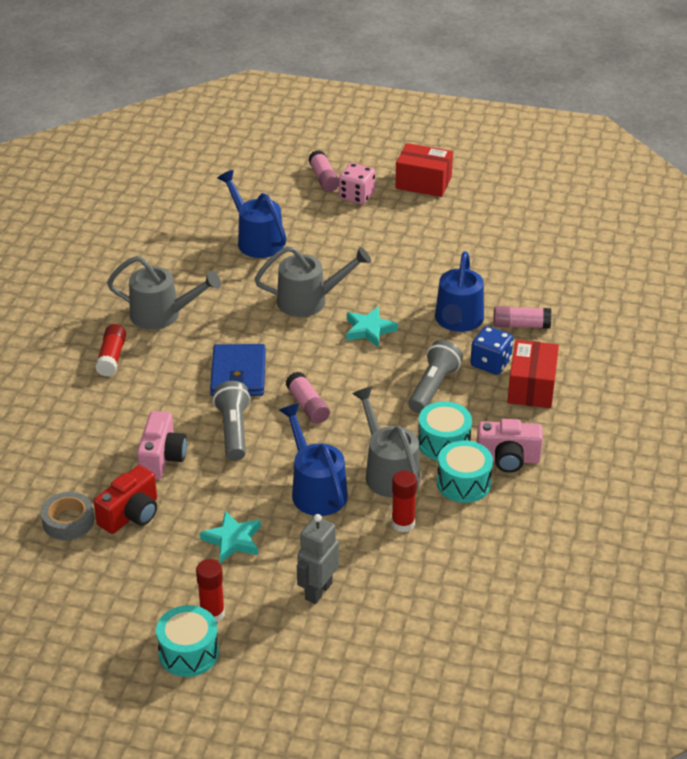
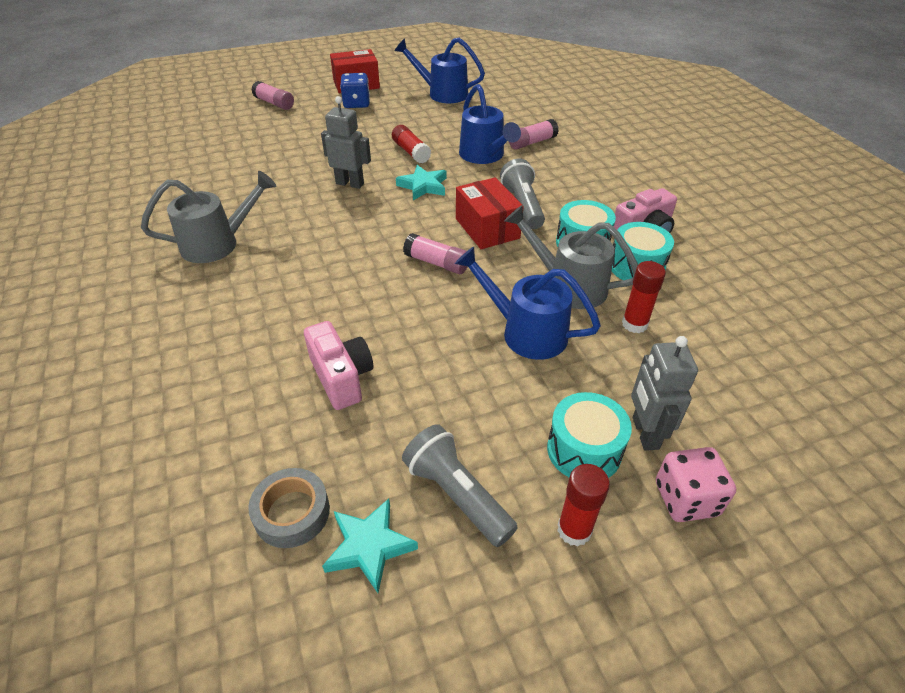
camera: 35 degrees left, 5 degrees up
red camera [94,465,157,534] -> none
red glue stick [95,324,126,376] -> red glue stick moved to [392,125,431,163]
turquoise drum [156,605,219,677] -> turquoise drum moved to [547,392,632,478]
turquoise star [200,511,261,563] -> turquoise star moved to [322,499,418,593]
blue wallet [210,344,266,396] -> none
grey flashlight [213,381,251,461] -> grey flashlight moved to [402,424,518,547]
blue watering can [217,170,287,258] -> blue watering can moved to [394,37,485,103]
grey watering can [255,246,371,317] -> grey robot [321,96,371,189]
pink dice [339,163,375,204] -> pink dice moved to [656,447,736,522]
blue dice [470,326,513,375] -> blue dice moved to [340,73,370,108]
red box [507,340,559,408] -> red box moved to [456,177,524,249]

